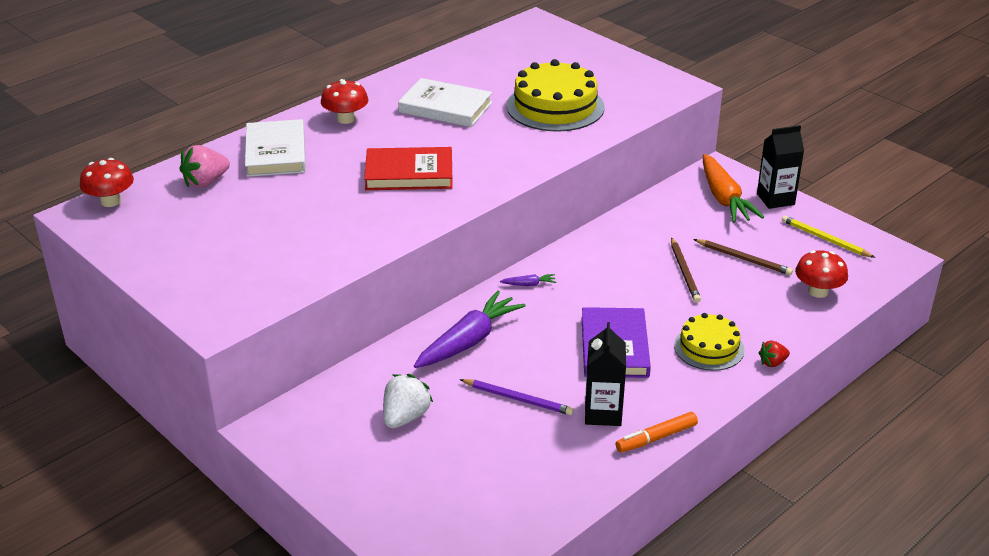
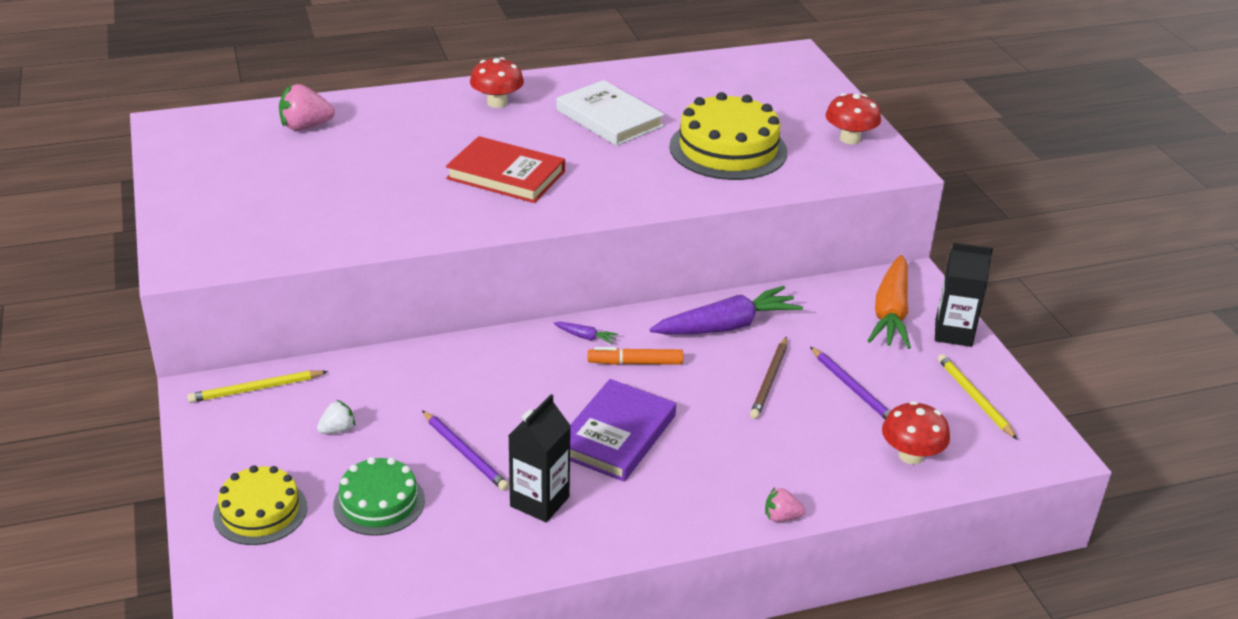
camera: 25 degrees right, 0 degrees up
red mushroom [80,158,134,207] -> red mushroom moved to [826,93,881,144]
white book [245,119,306,177] -> none
white strawberry [383,374,433,428] -> white strawberry [317,400,355,434], size x0.58
purple carrot [414,291,526,368] -> purple carrot moved to [649,286,803,334]
orange marker [616,412,698,453] -> orange marker moved to [588,347,683,365]
yellow cake [674,313,744,371] -> yellow cake moved to [213,465,307,545]
brown pencil [693,239,793,275] -> purple pencil [810,347,890,419]
red strawberry [758,341,790,367] -> pink strawberry [765,487,805,522]
none -> yellow pencil [187,370,328,403]
none -> green cake [333,457,425,536]

